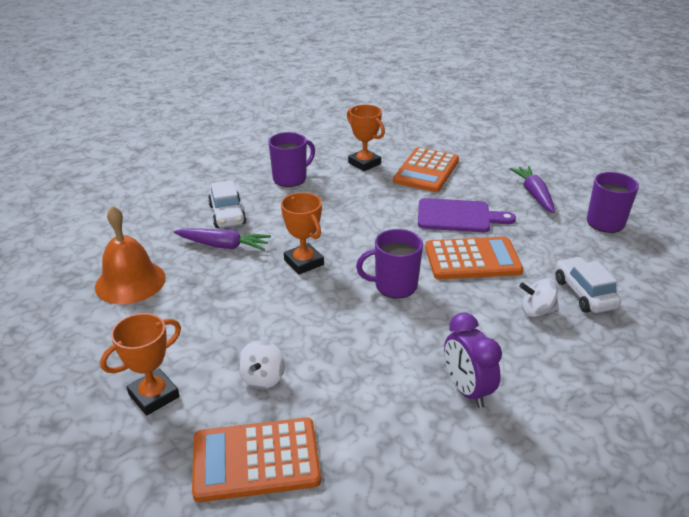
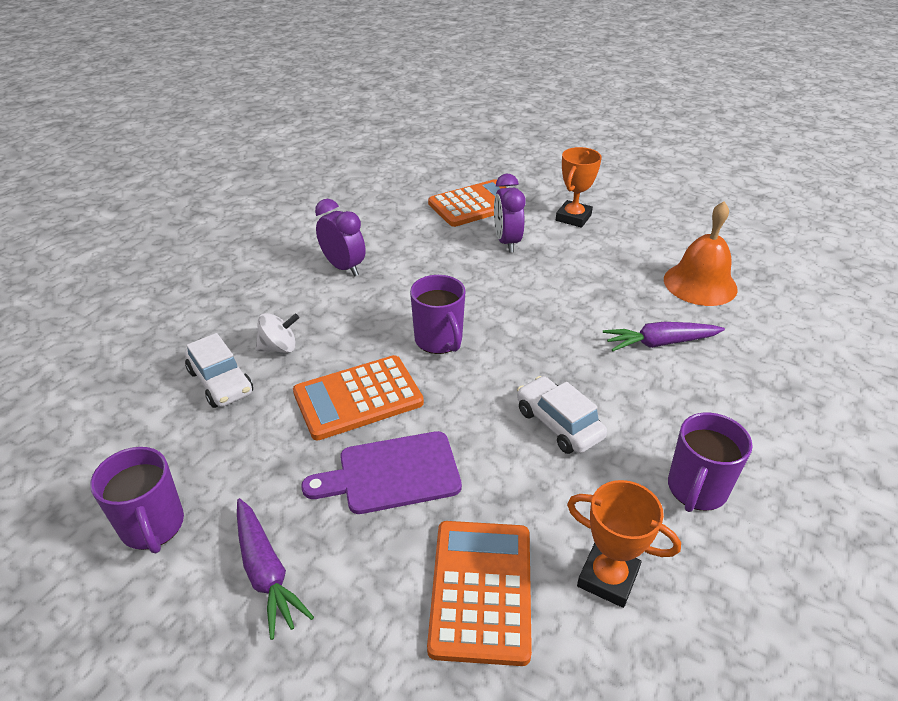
camera: 160 degrees right, 5 degrees up
white car [208,180,246,228] -> white car moved to [517,376,607,454]
white spinning top [238,340,285,389] -> purple clock [494,173,526,252]
orange trophy [281,192,324,274] -> none
purple mug [356,229,423,298] -> purple mug turned 90 degrees clockwise [410,275,466,354]

